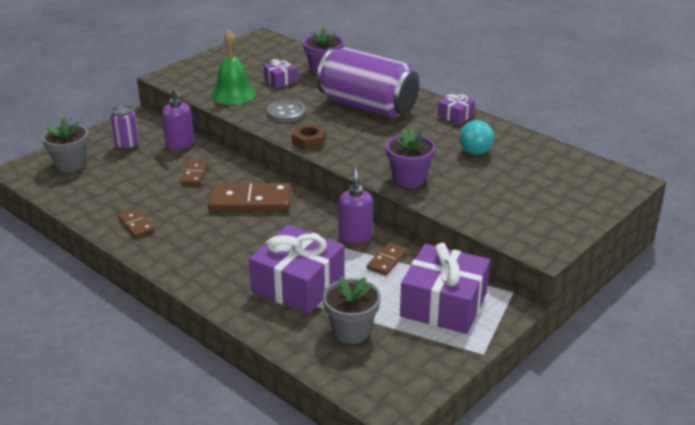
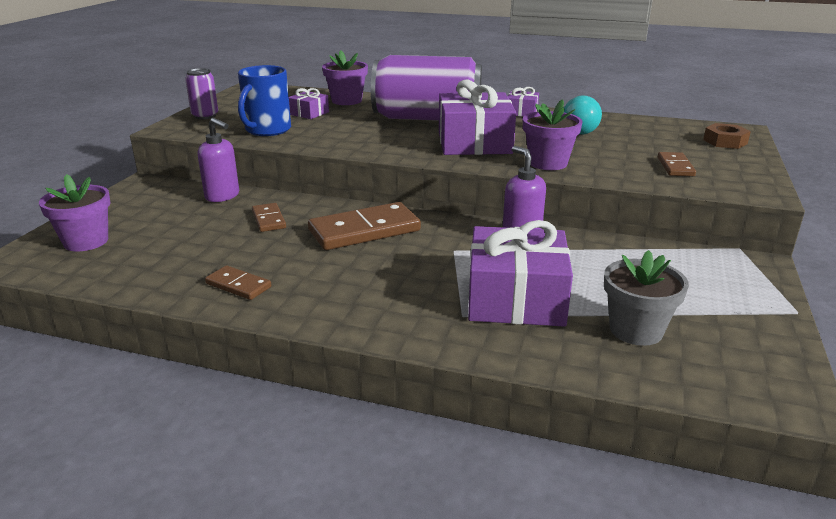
camera: 25 degrees left, 5 degrees down
grey flower pot [42,117,89,172] -> purple flower pot [39,174,110,251]
purple can [110,105,139,150] -> purple can moved to [185,68,218,119]
green bell [211,30,256,105] -> blue mug [238,65,291,136]
grey button [267,100,306,123] -> none
brown nut [292,123,326,150] -> brown nut moved to [703,123,751,149]
brown domino [367,242,407,275] -> brown domino moved to [658,152,696,176]
purple gift [400,243,490,334] -> purple gift moved to [439,80,516,155]

